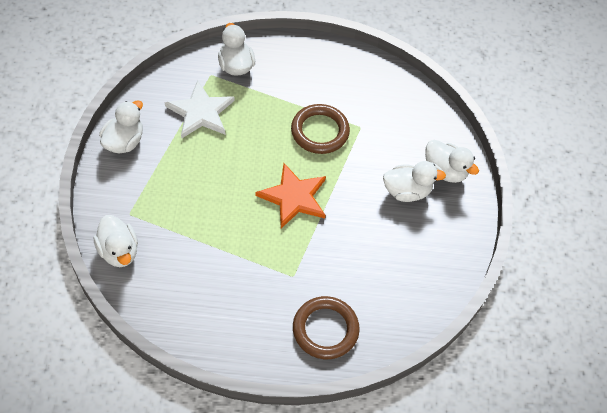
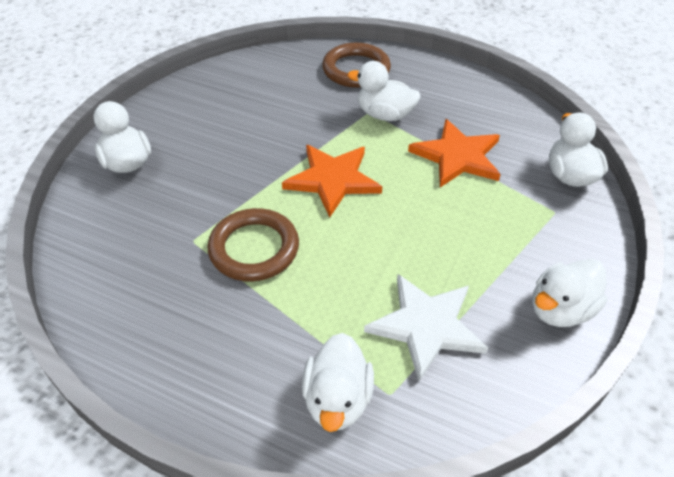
camera: 155 degrees left, 10 degrees down
white duck [383,161,446,202] -> white duck moved to [347,61,420,121]
none -> orange star [408,119,501,187]

